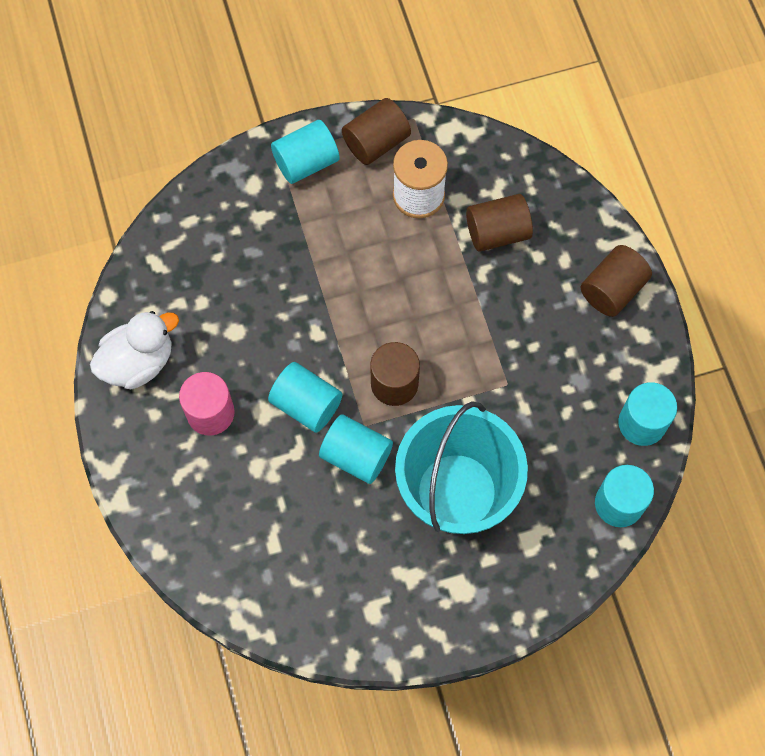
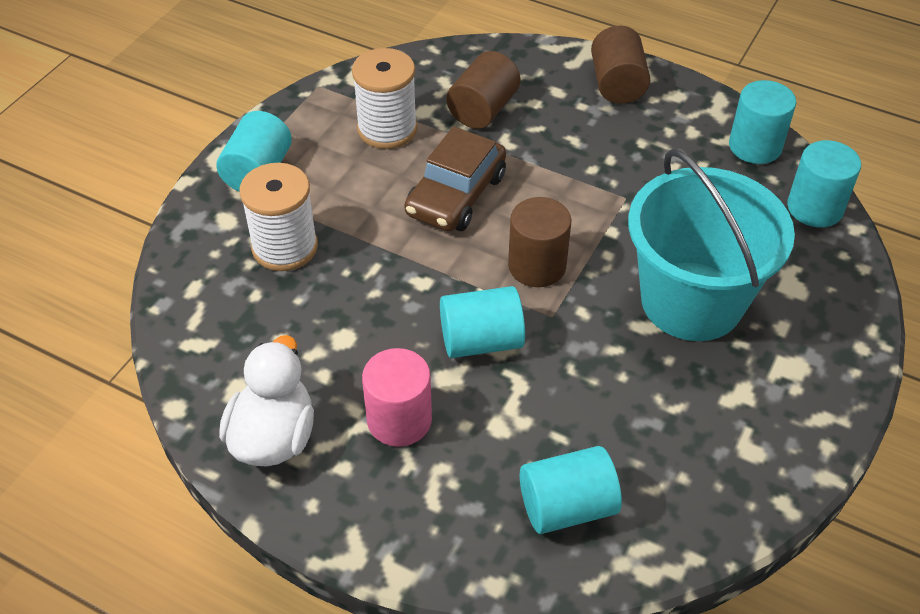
camera: 45 degrees left, 20 degrees down
turquoise cylinder [319,414,393,484] -> turquoise cylinder moved to [520,446,622,534]
brown cylinder [342,98,411,165] -> none
none -> white spool [239,163,318,271]
none -> brown car [404,127,506,231]

